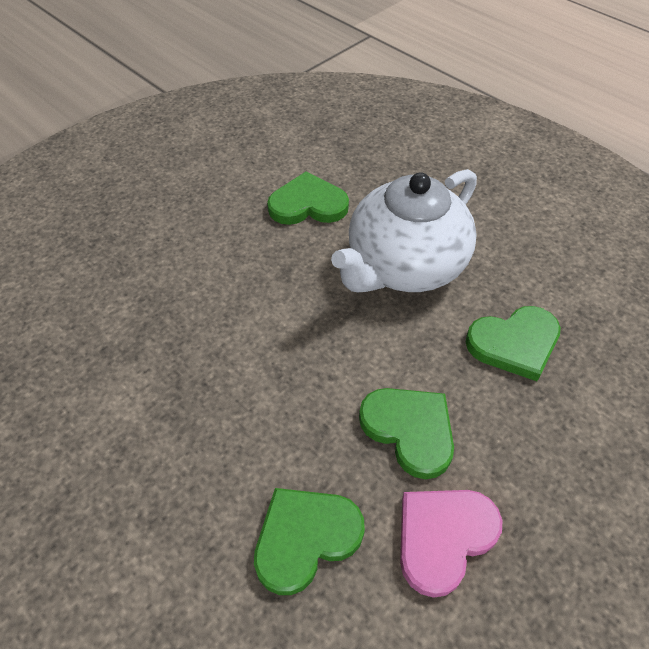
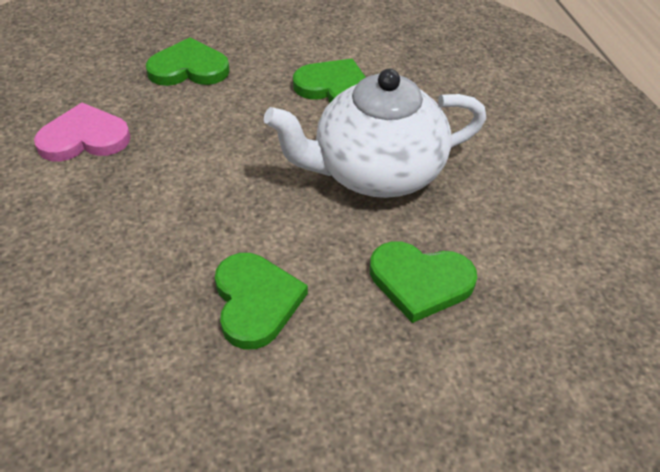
camera: 30 degrees right, 5 degrees down
green heart [254,488,365,595] -> green heart moved to [146,38,230,86]
pink heart [400,490,502,598] -> pink heart moved to [34,103,130,162]

